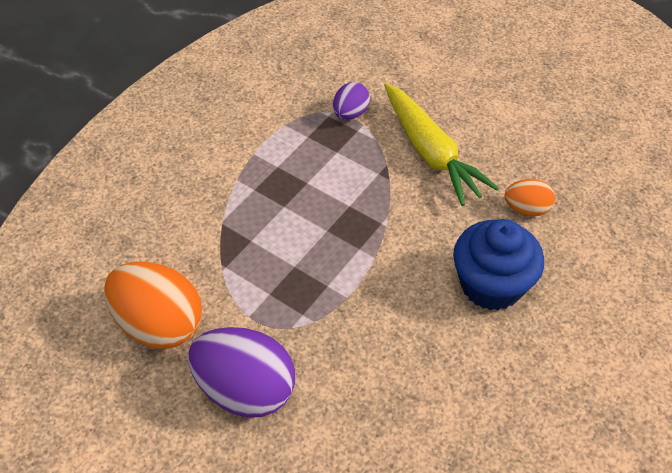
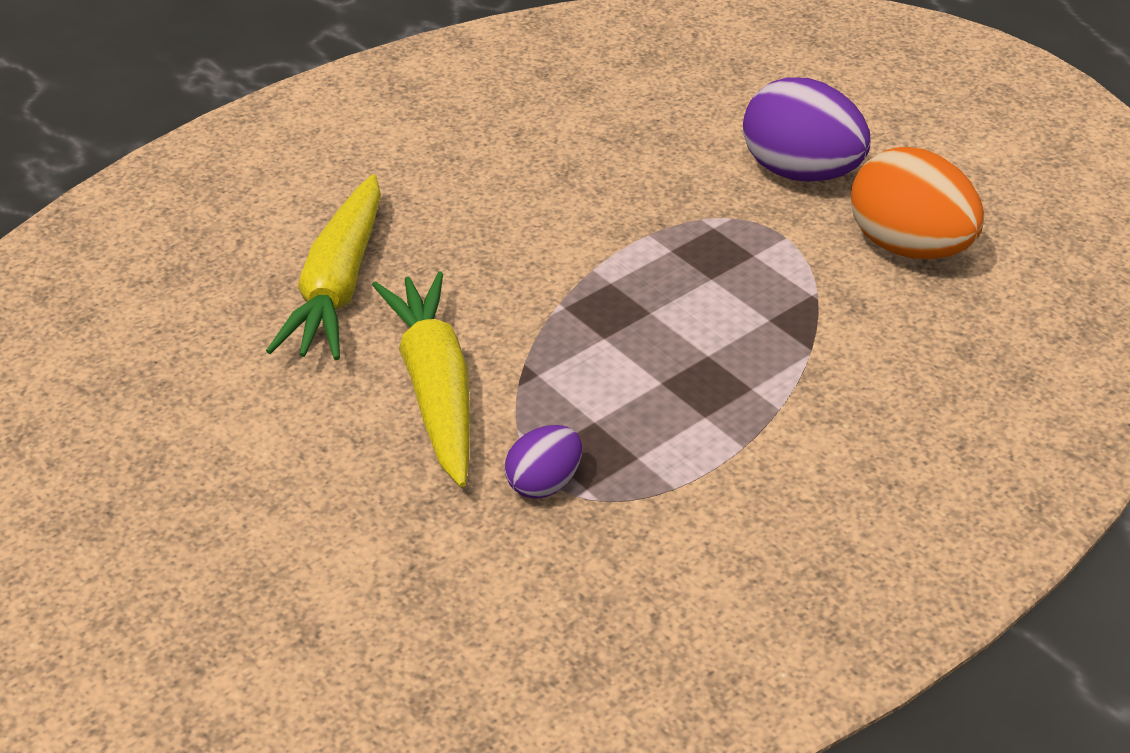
camera: 165 degrees left, 10 degrees down
blue cupcake [453,219,544,311] -> none
orange egg [505,179,555,216] -> yellow carrot [266,174,381,360]

